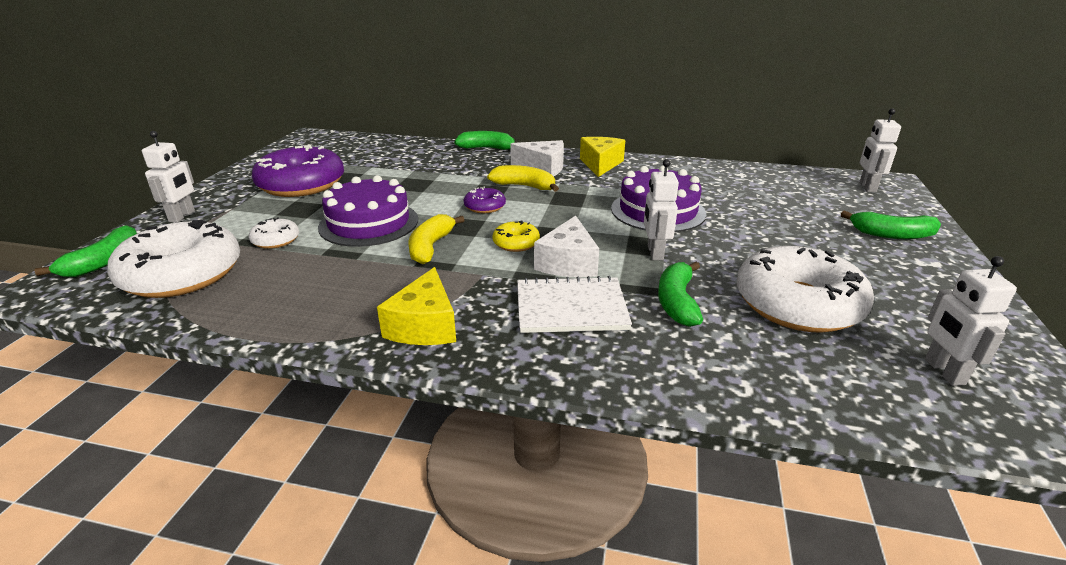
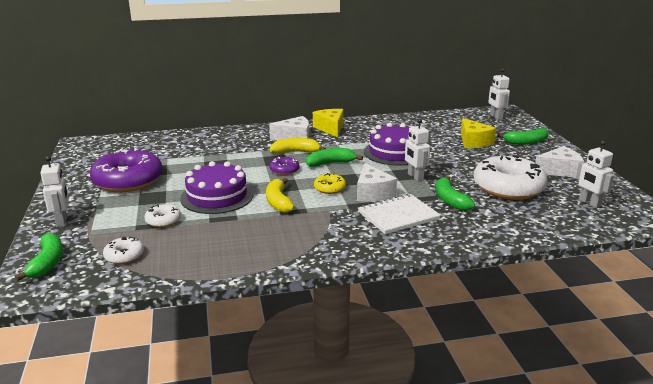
camera: 25 degrees left, 5 degrees down
white donut [107,219,240,298] -> white donut [103,237,144,264], size x0.45
yellow cheese [377,267,456,345] -> yellow cheese moved to [461,118,496,148]
green banana [454,131,515,150] -> green banana moved to [306,148,363,167]
none -> white cheese [535,146,584,178]

